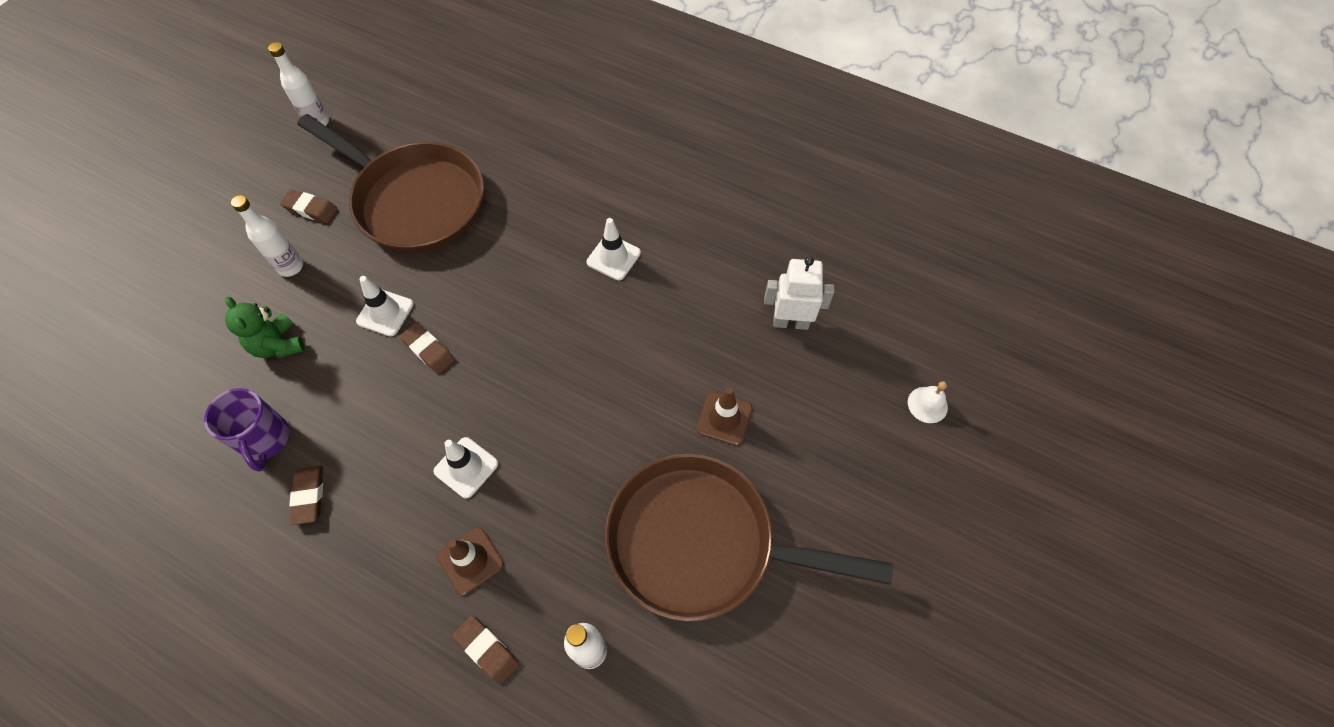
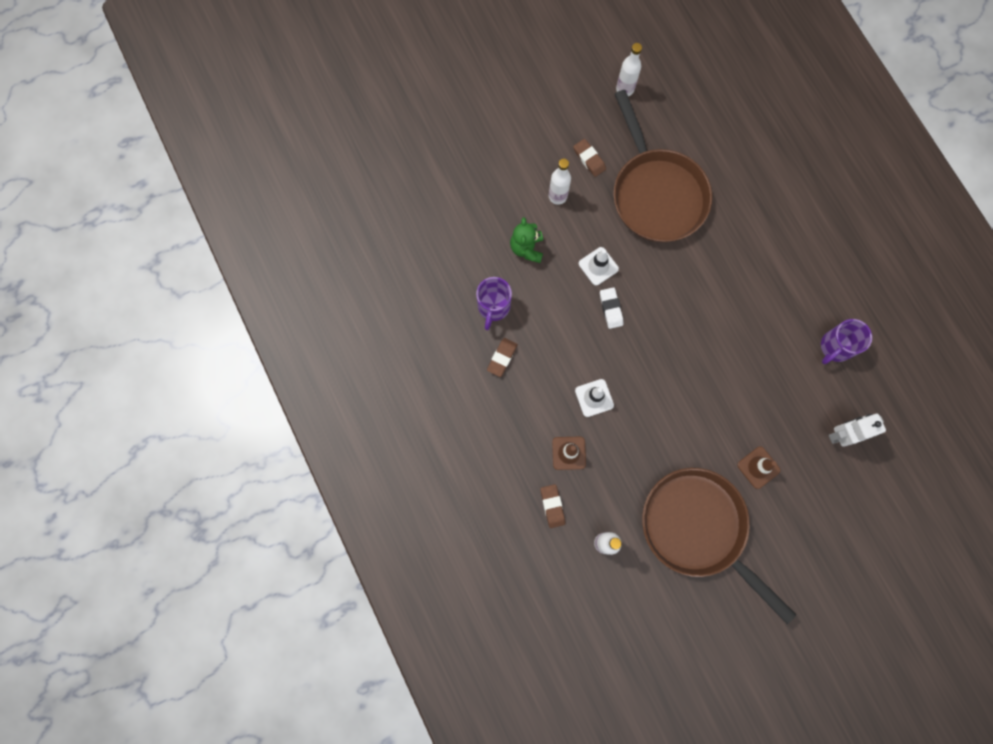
camera: 35 degrees right, 15 degrees up
brown eraser [400,323,455,374] -> white eraser [600,287,624,329]
white traffic cone [587,218,641,281] -> none
white robot [764,256,834,330] -> white robot turned 60 degrees counterclockwise [829,414,886,447]
white bell [908,381,948,423] -> none
none -> purple mug [821,319,872,364]

